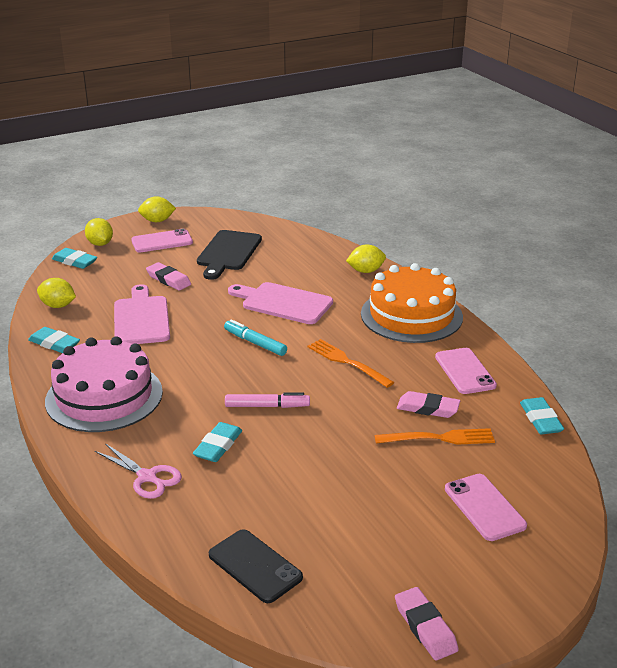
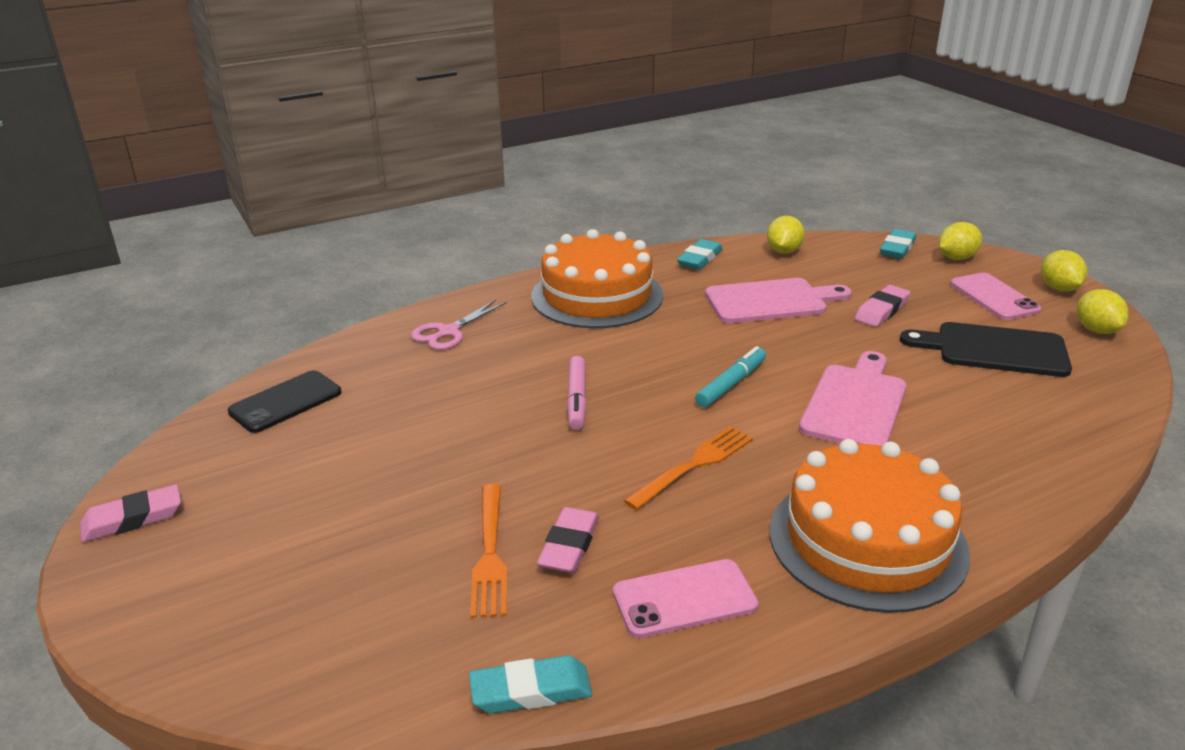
camera: 90 degrees right, 0 degrees up
pink cake [45,336,163,432] -> orange cake [531,229,663,328]
turquoise eraser [193,422,242,462] -> none
yellow lemon [346,245,386,273] -> yellow lemon moved to [1077,289,1129,334]
pink phone [445,474,527,541] -> none

